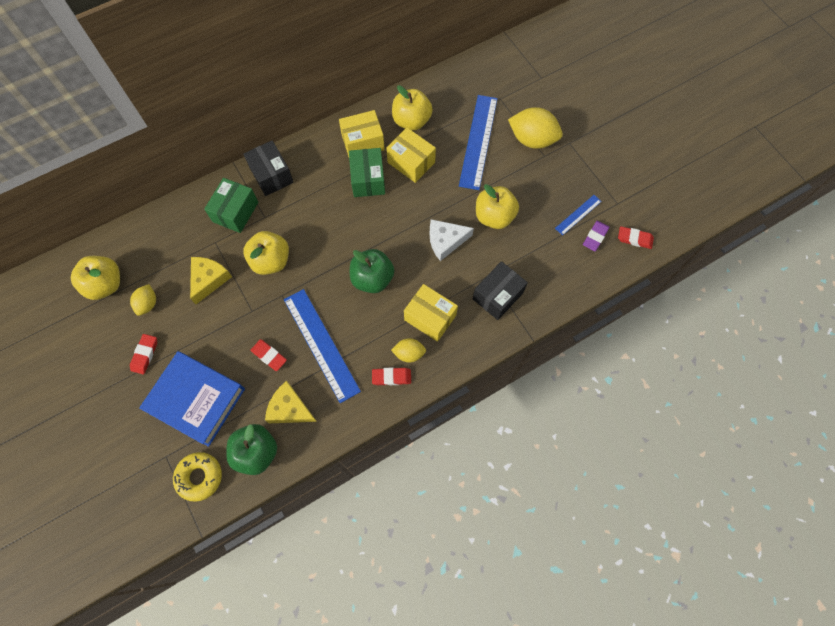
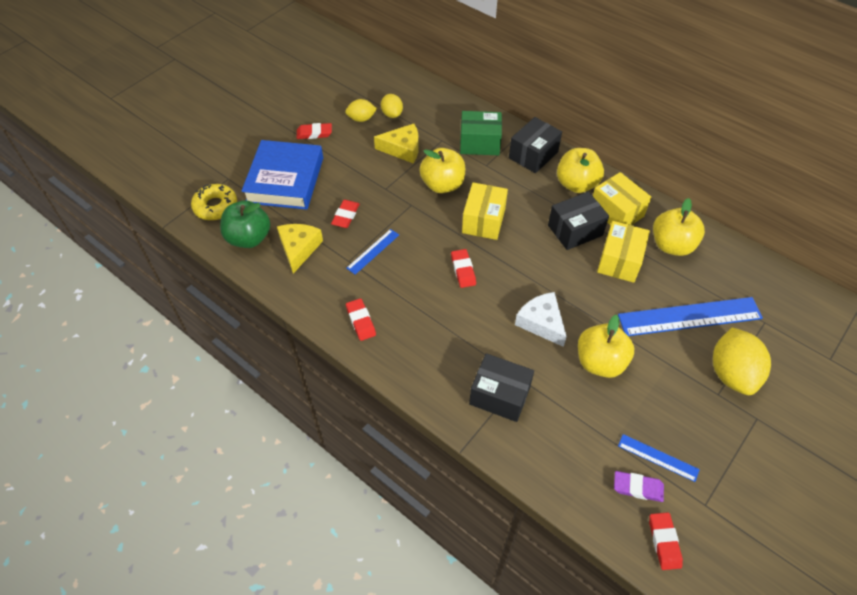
camera: 70 degrees right, 15 degrees down
yellow apple [71,256,120,300] -> yellow apple moved to [557,148,604,193]
blue ruler [284,289,361,403] -> blue ruler [346,229,399,275], size x0.49
green box [349,148,385,197] -> black box [548,192,609,250]
green apple [350,249,394,293] -> red eraser [451,249,476,288]
yellow lemon [391,338,426,363] -> yellow lemon moved to [381,94,403,118]
yellow box [404,284,458,342] -> yellow box moved to [462,182,508,240]

